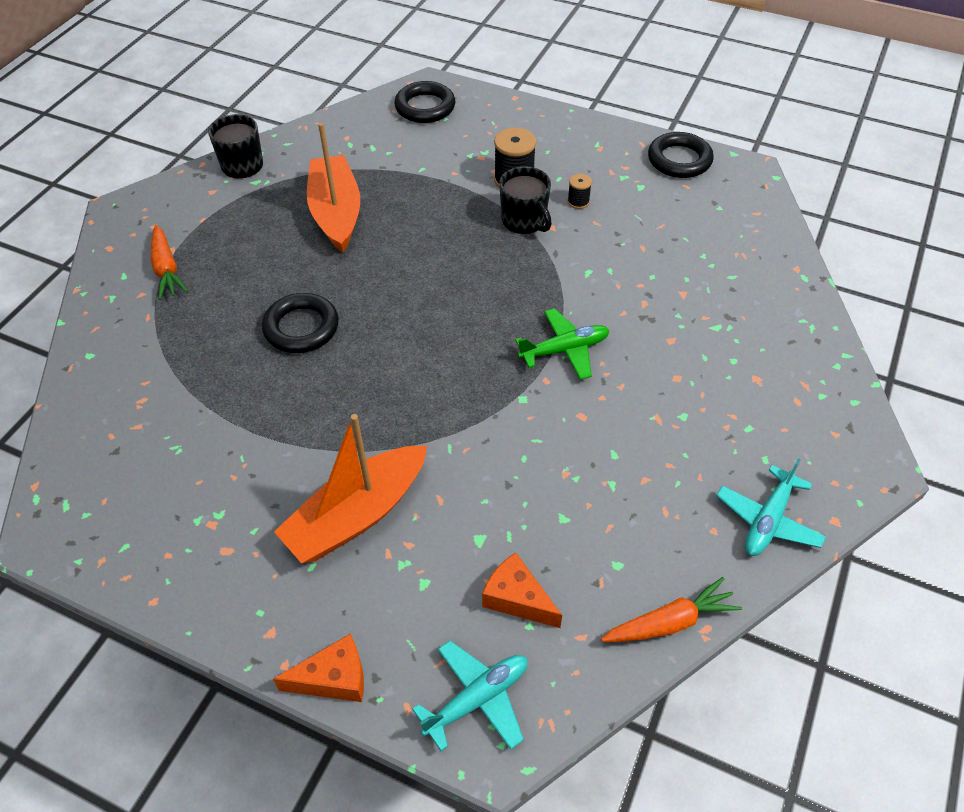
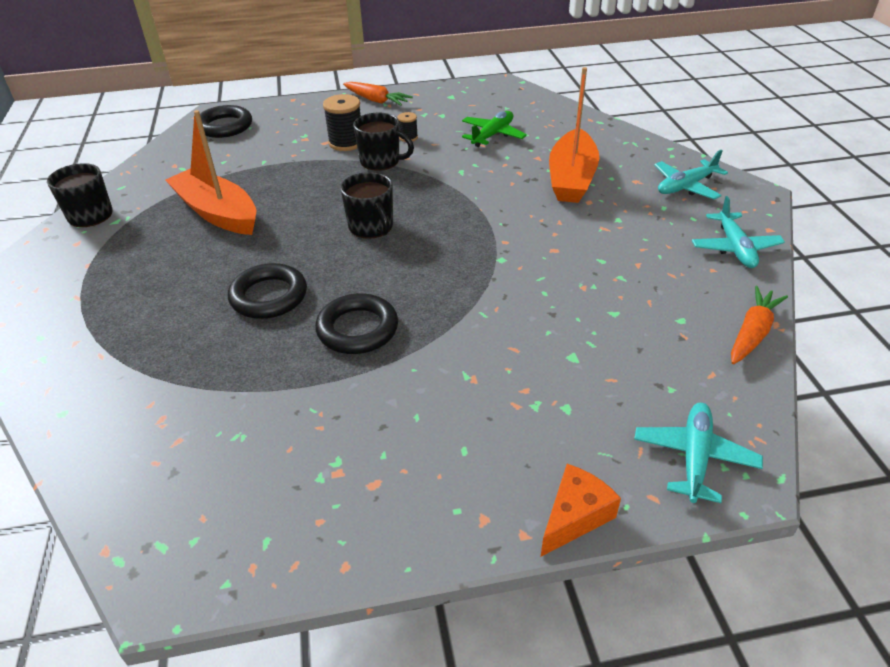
camera: 35 degrees left, 10 degrees down
orange carrot [151,225,188,300] -> orange carrot moved to [343,82,413,106]
orange boat [274,414,427,563] -> orange boat moved to [549,67,599,203]
orange cheese [482,553,562,628] -> none
green plane [515,308,610,380] -> green plane moved to [462,111,527,147]
black ring [648,132,714,178] -> black ring moved to [315,293,398,354]
none -> black mug [340,172,393,239]
none -> turquoise plane [654,150,728,199]

